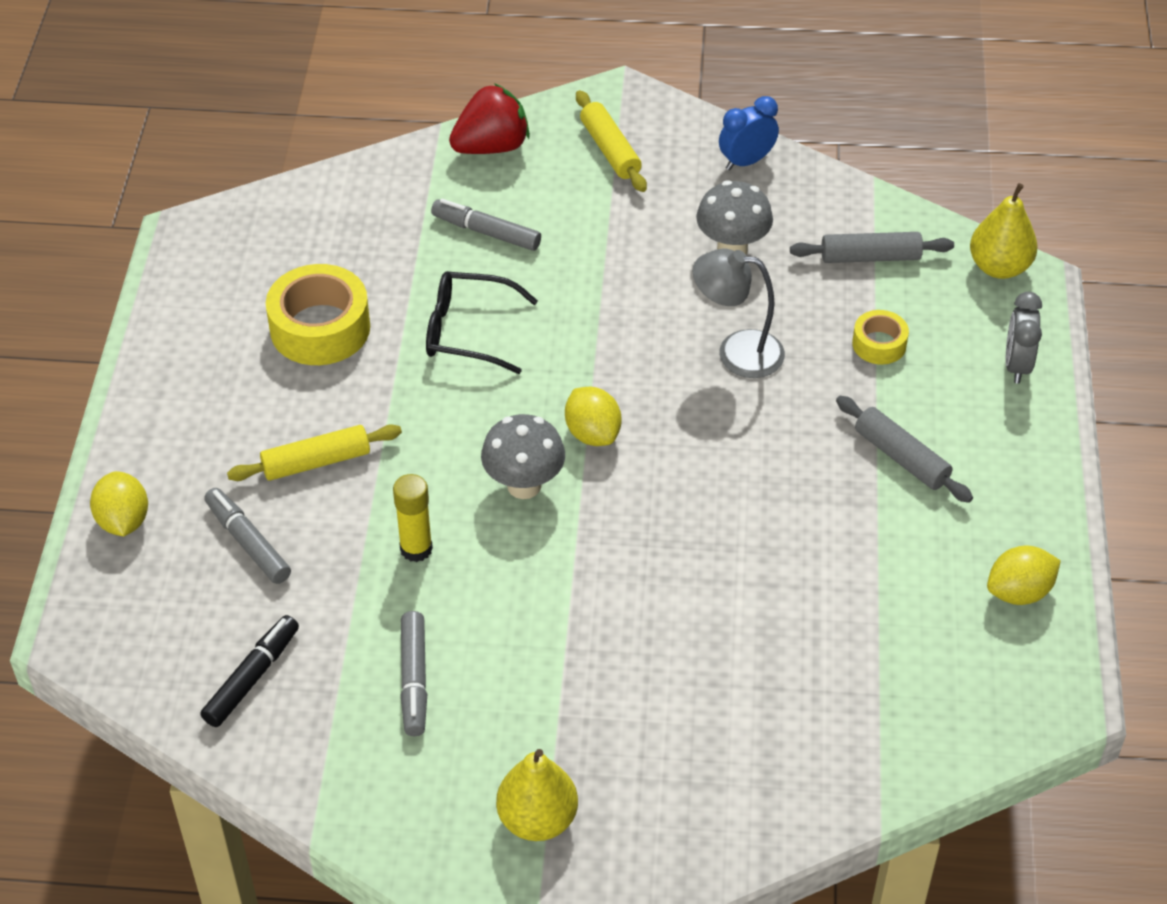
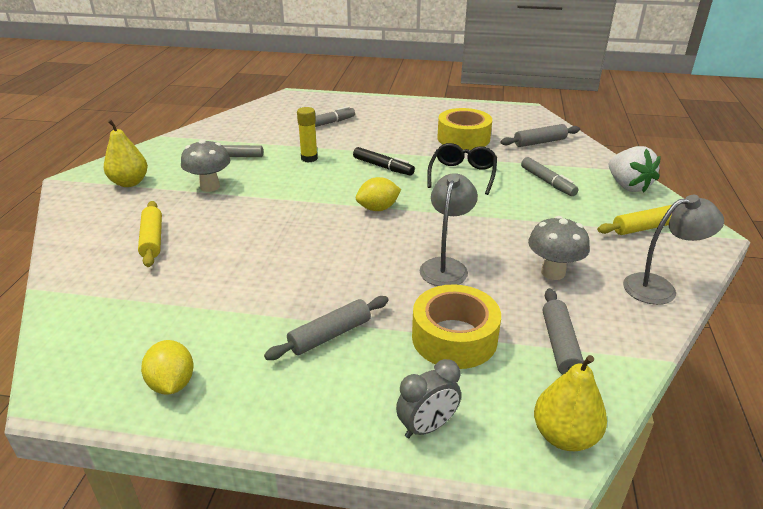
camera: 95 degrees right, 15 degrees down
yellow lemon [90,471,148,536] -> none
black marker [200,615,299,727] -> black marker moved to [353,147,415,176]
yellow rolling pin [227,424,402,481] -> yellow rolling pin moved to [138,201,162,267]
grey marker [431,199,541,251] -> grey marker turned 120 degrees clockwise [521,157,579,196]
red strawberry [449,83,530,154] -> white strawberry [609,146,661,193]
grey mushroom [481,414,565,499] -> grey mushroom moved to [181,140,230,192]
blue clock [719,96,779,170] -> grey lamp [623,195,724,305]
yellow tape [852,310,909,365] -> yellow tape [412,284,501,369], size x1.87
grey clock [1006,292,1042,384] -> grey clock turned 135 degrees clockwise [396,359,461,438]
none -> grey rolling pin [500,124,580,147]

